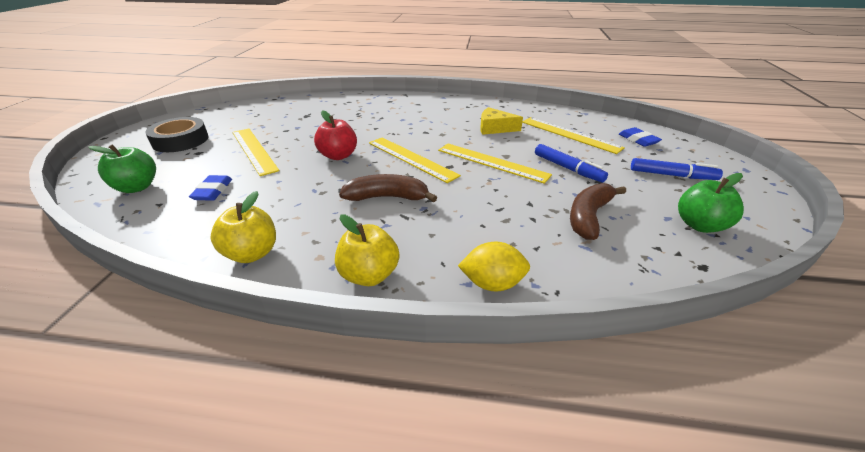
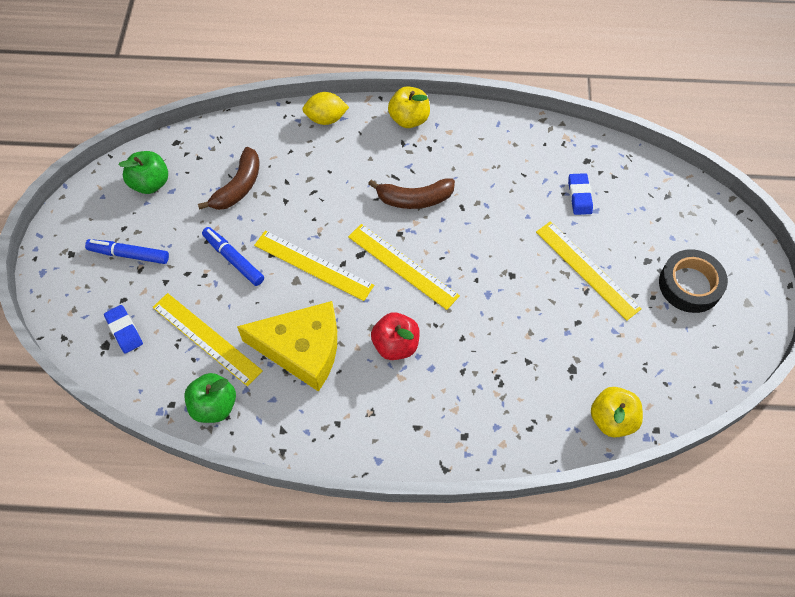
camera: 175 degrees right, 25 degrees up
green apple [88,144,156,193] -> green apple moved to [184,373,236,423]
yellow apple [210,191,276,263] -> yellow apple moved to [591,387,643,438]
red apple [314,110,357,160] -> red apple moved to [371,312,420,360]
yellow cheese [480,107,523,135] -> yellow cheese [237,301,337,392], size x1.77

